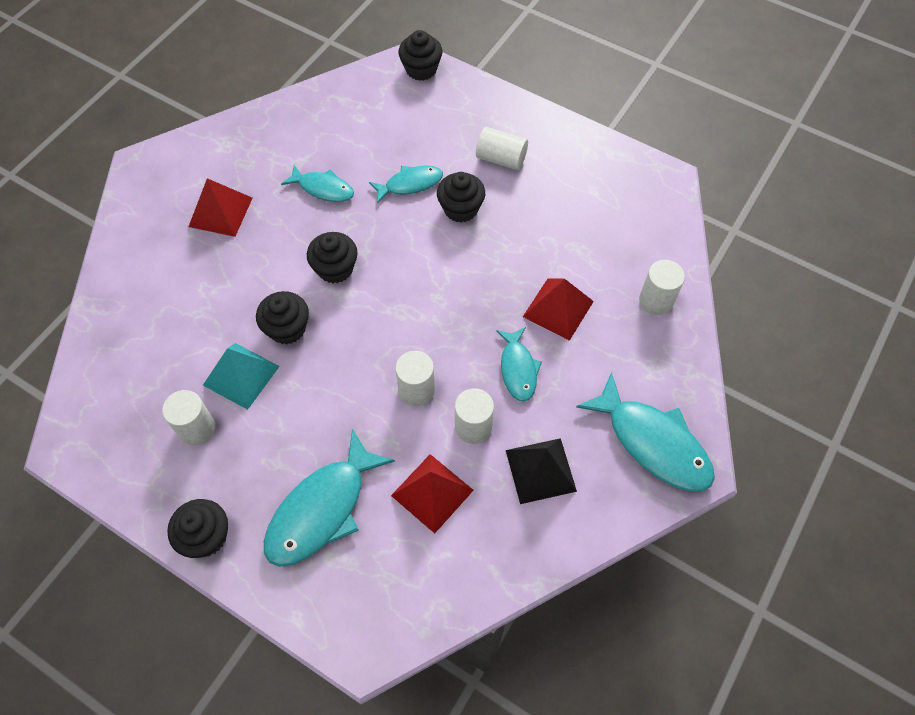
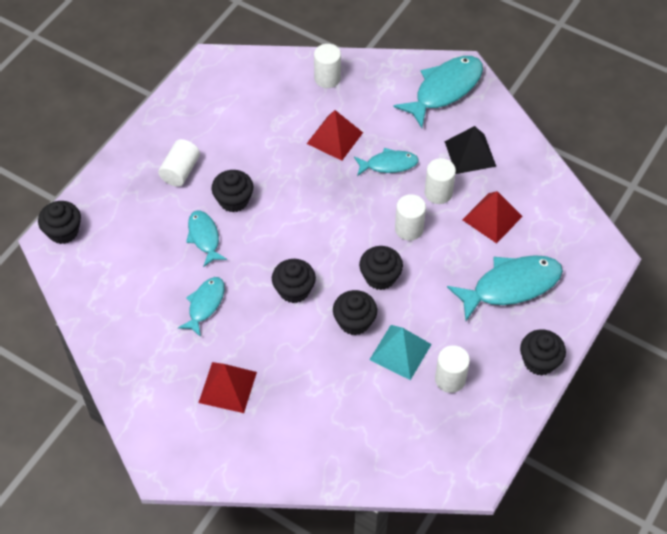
camera: 90 degrees left, 5 degrees down
turquoise fish [264,429,395,567] -> turquoise fish turned 60 degrees counterclockwise [447,255,563,321]
none -> black cupcake [359,246,403,290]

